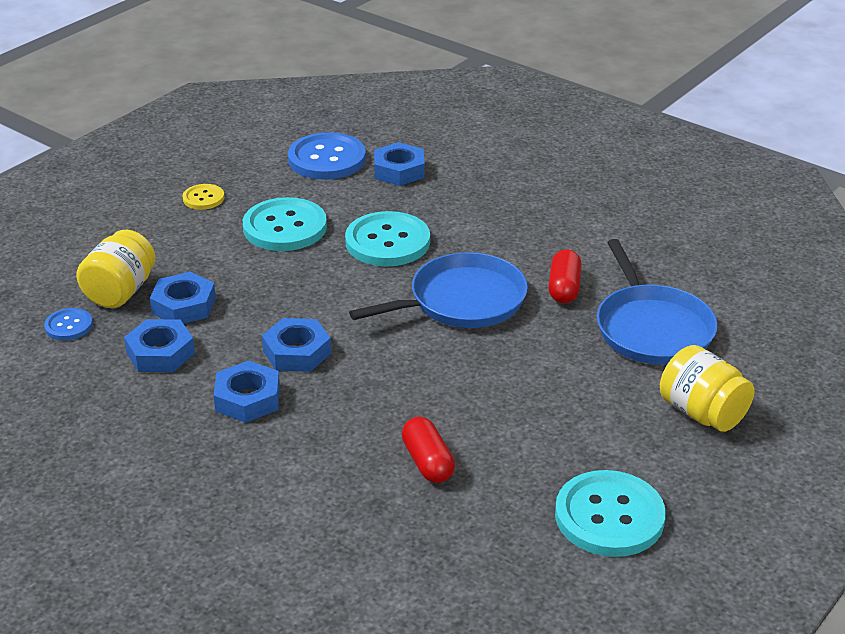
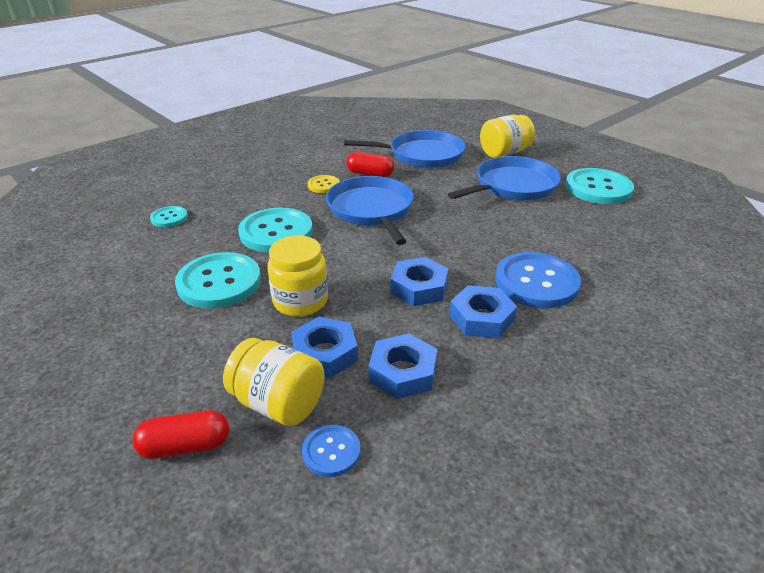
camera: 80 degrees left, 0 degrees up
yellow button [183,184,224,210] -> yellow button moved to [308,175,340,193]
blue button [288,132,366,180] -> blue button moved to [495,252,581,308]
blue nut [374,142,425,186] -> turquoise button [150,206,188,227]
red capsule [402,417,455,483] -> red capsule moved to [132,410,229,459]
none -> yellow jar [268,235,328,317]
none -> blue pan [448,156,561,200]

